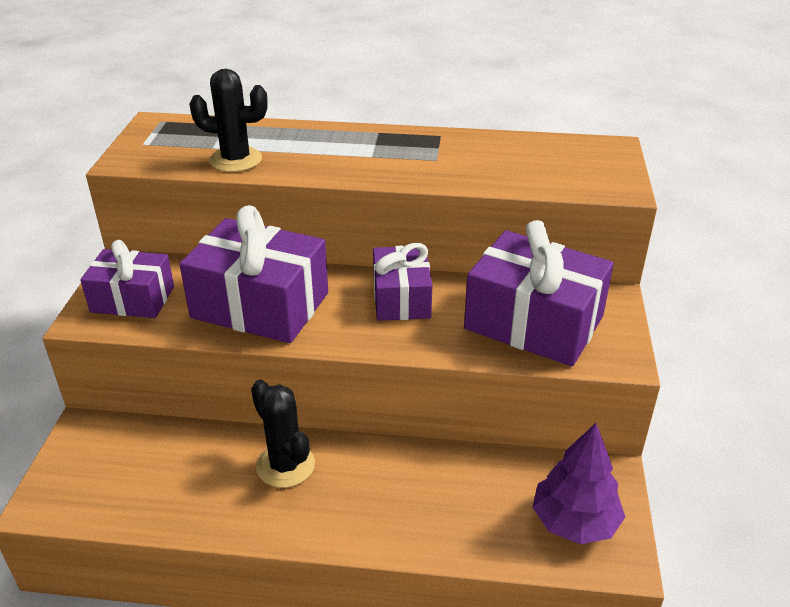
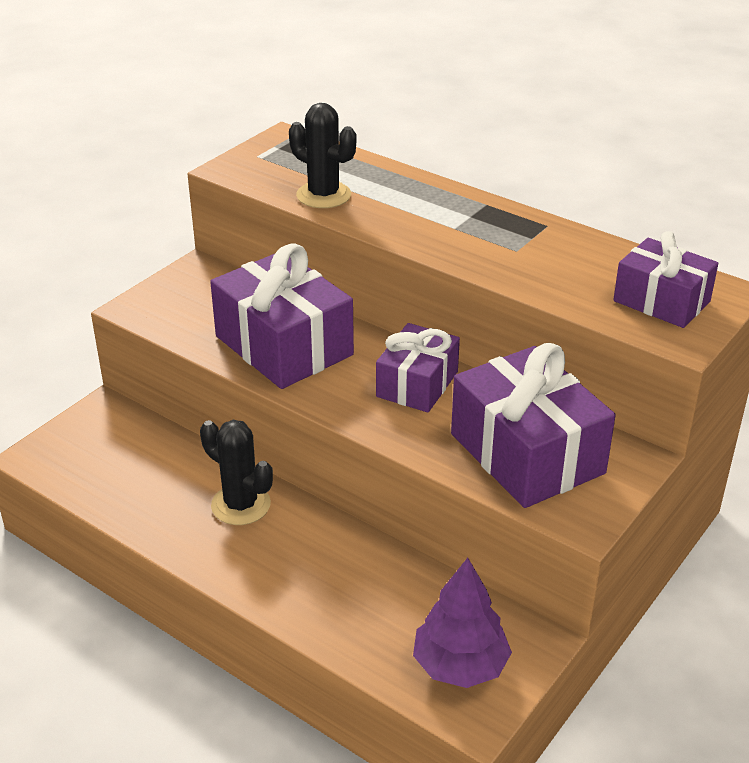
camera: 30 degrees right, 0 degrees up
purple gift [80,240,174,318] -> purple gift moved to [613,231,718,328]
black cactus [251,380,315,488] -> black cactus turned 45 degrees counterclockwise [200,420,273,525]

